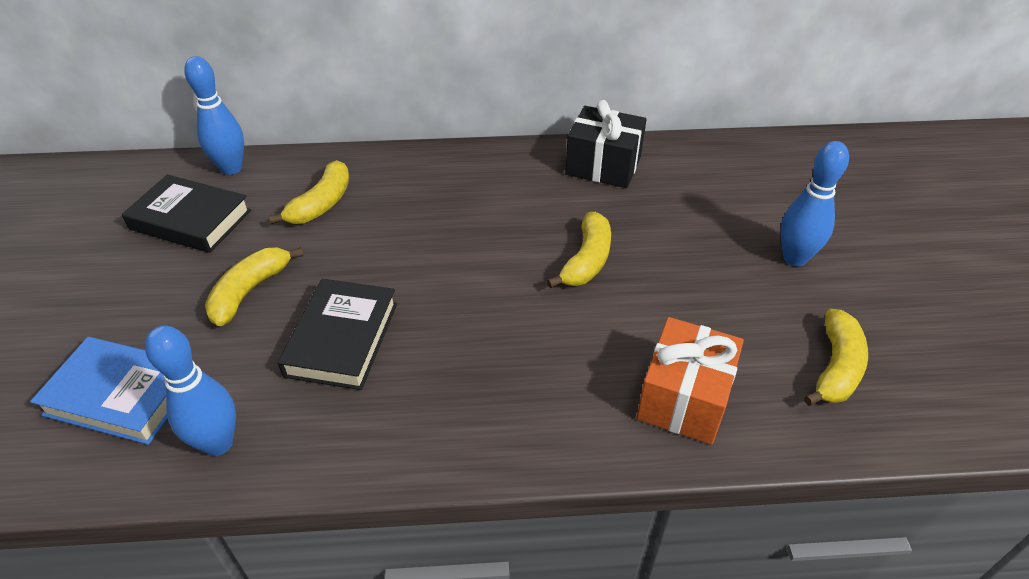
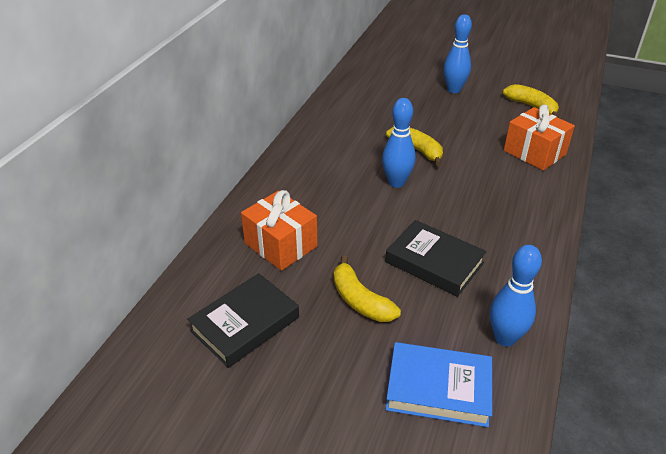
camera: 65 degrees left, 5 degrees down
blue book [30,337,168,445] -> blue book turned 60 degrees clockwise [385,342,492,427]
blue bowling pin [185,56,244,175] -> blue bowling pin moved to [382,98,415,188]
yellow banana [268,160,349,224] -> orange gift [241,190,318,271]
black gift [565,100,647,188] -> none

